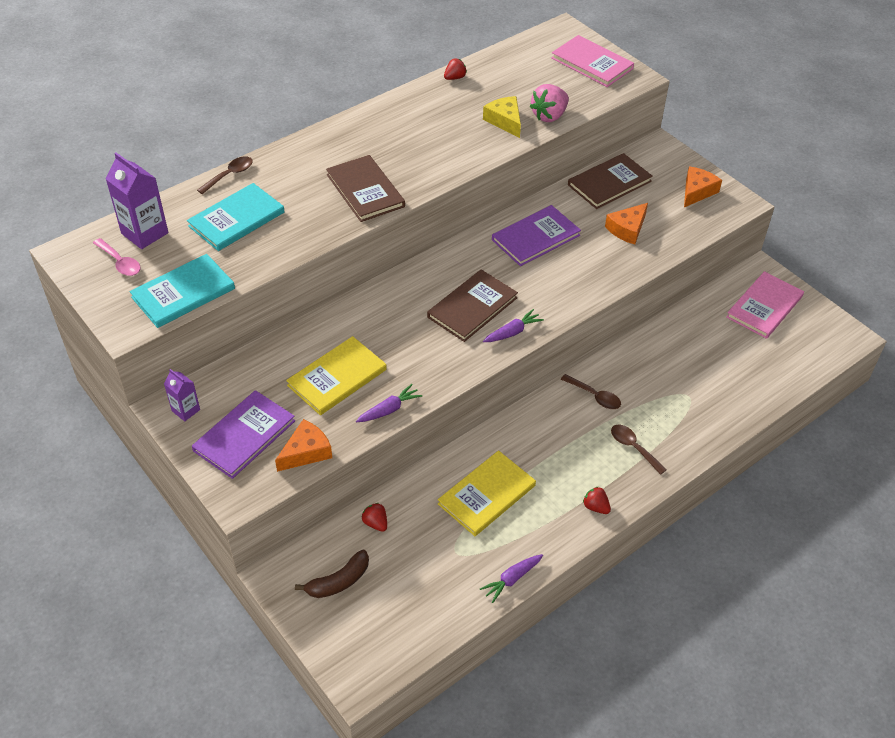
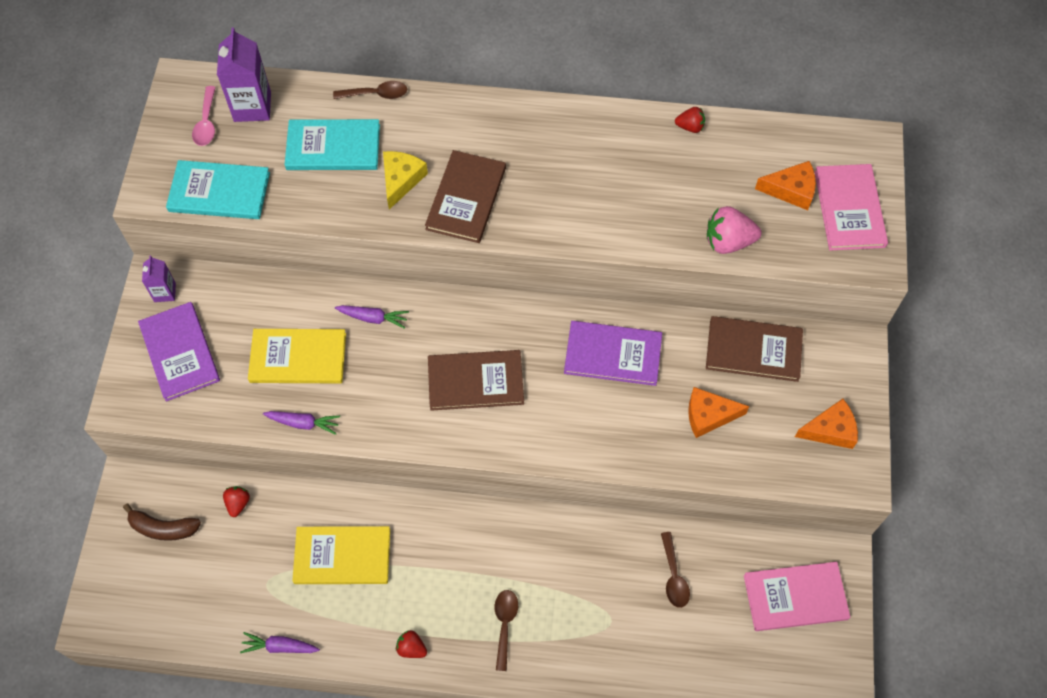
camera: 45 degrees right, 15 degrees up
purple book [192,390,295,479] -> purple book turned 75 degrees clockwise [138,302,220,401]
orange cheese [275,419,332,472] -> orange cheese moved to [755,161,816,210]
yellow cheese [483,96,521,138] -> yellow cheese moved to [383,151,428,209]
purple carrot [483,309,544,342] -> purple carrot moved to [335,305,409,329]
brown spoon [561,374,621,409] -> brown spoon moved to [661,532,690,608]
red strawberry [583,486,611,514] -> red strawberry turned 60 degrees counterclockwise [396,630,427,658]

